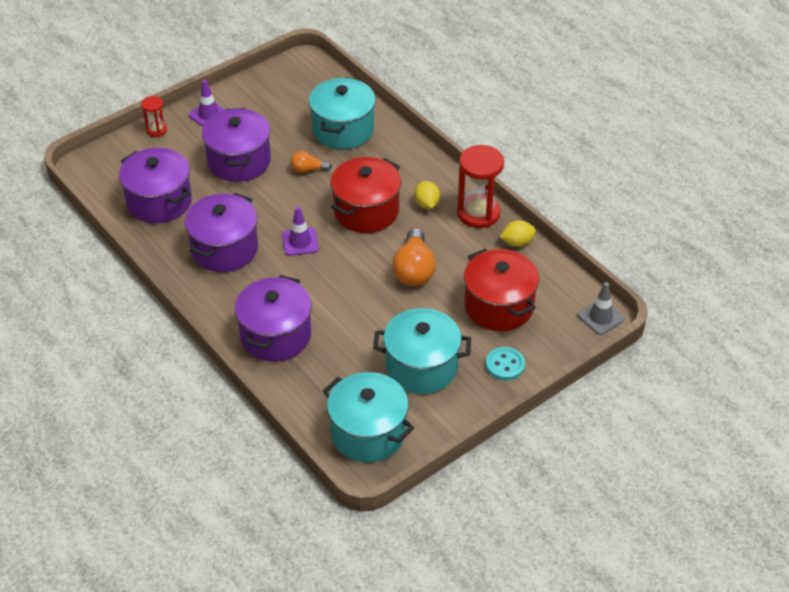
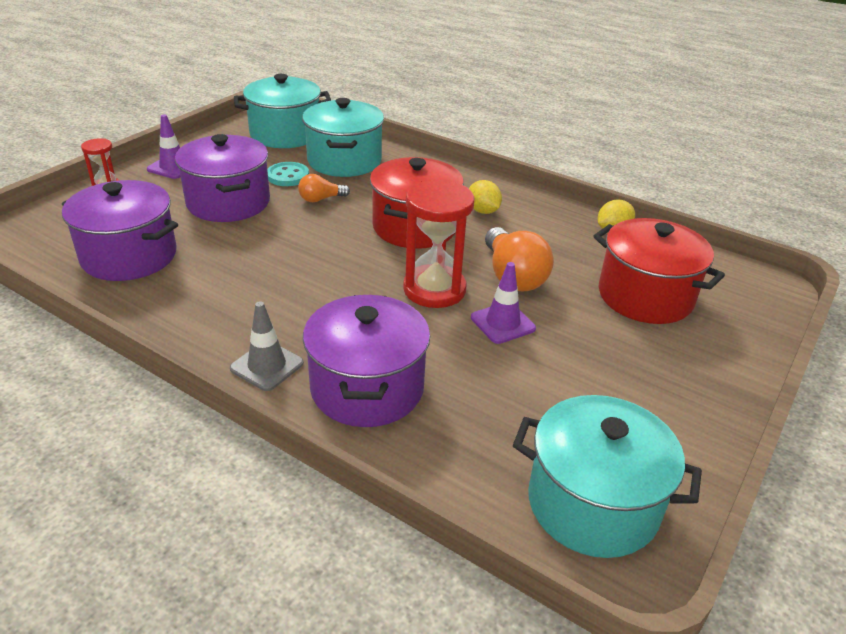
camera: 20 degrees left, 10 degrees down
purple pot [185,193,258,272] -> none
purple traffic cone [282,207,319,256] -> purple traffic cone moved to [471,262,536,344]
turquoise pot [373,308,471,394] -> turquoise pot moved to [234,74,331,148]
red hourglass [457,145,504,228] -> red hourglass moved to [403,180,474,308]
turquoise button [486,347,525,380] -> turquoise button moved to [267,162,309,186]
grey traffic cone [578,282,624,335] -> grey traffic cone moved to [230,301,304,391]

